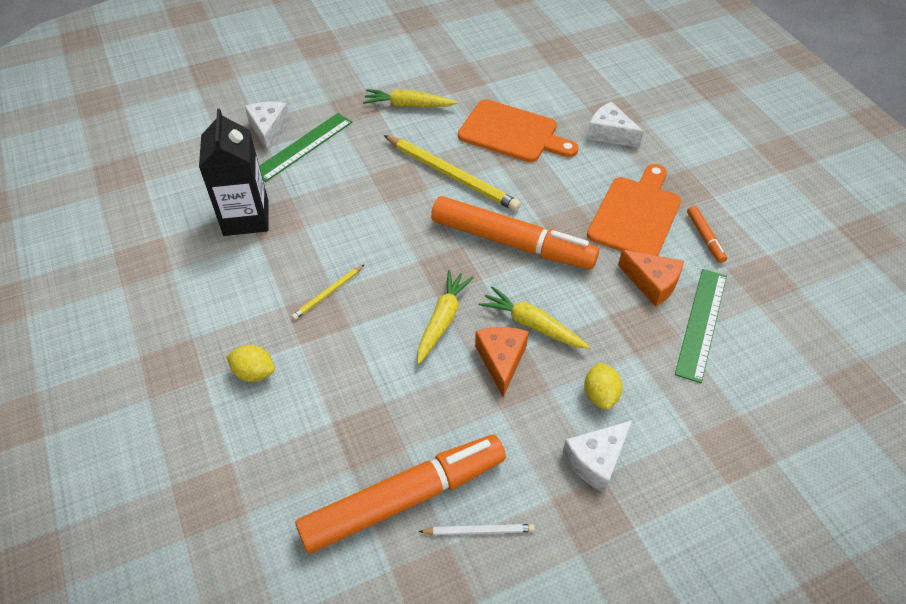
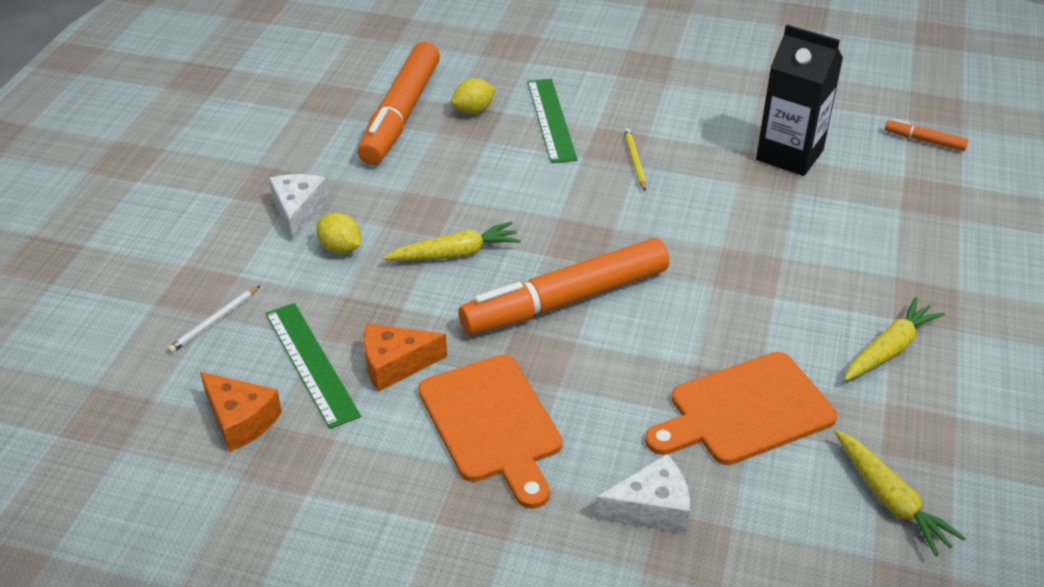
camera: 130 degrees right, 10 degrees down
yellow lemon [226,345,275,382] -> yellow lemon moved to [451,78,496,114]
white cheese [245,102,290,152] -> none
green ruler [259,113,352,182] -> green ruler moved to [527,79,578,163]
yellow pencil [383,135,521,211] -> none
yellow carrot [417,270,474,364] -> yellow carrot moved to [835,430,966,557]
white pencil [418,524,535,535] -> white pencil moved to [167,286,260,353]
orange cheese [475,327,529,397] -> orange cheese moved to [200,372,282,452]
orange marker [687,206,727,263] -> orange marker moved to [885,119,968,151]

